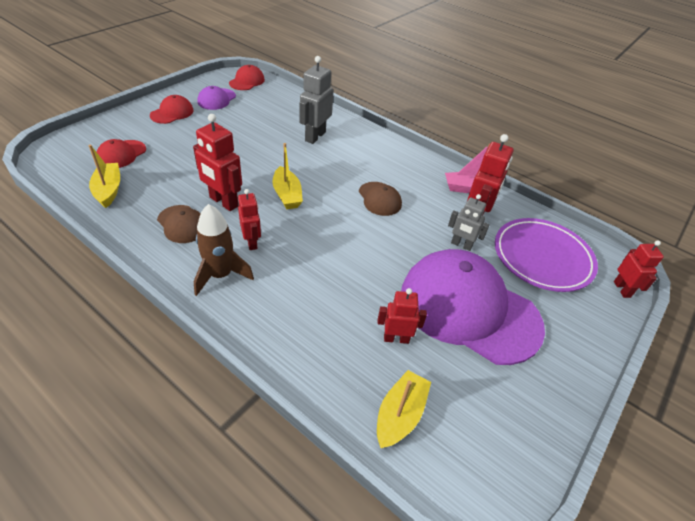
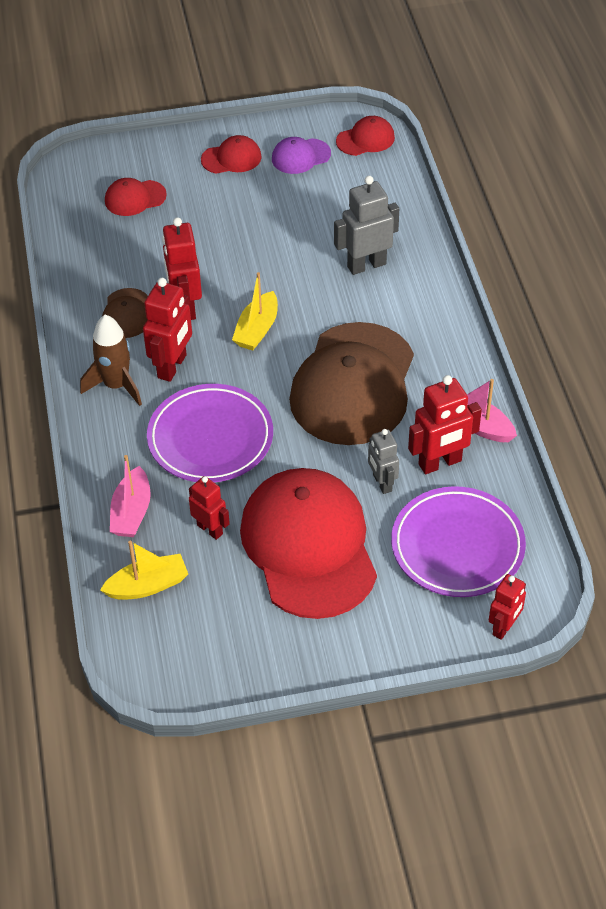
camera: 45 degrees right, 5 degrees up
yellow boat [88,145,120,208] -> none
red robot [238,189,261,250] -> red robot [143,278,192,382], size x1.57
brown cap [359,182,402,216] -> brown cap [289,322,414,445], size x2.29
purple cap [401,249,545,365] -> red cap [240,468,377,619]
none -> pink boat [110,455,151,537]
none -> purple plate [147,384,273,483]

